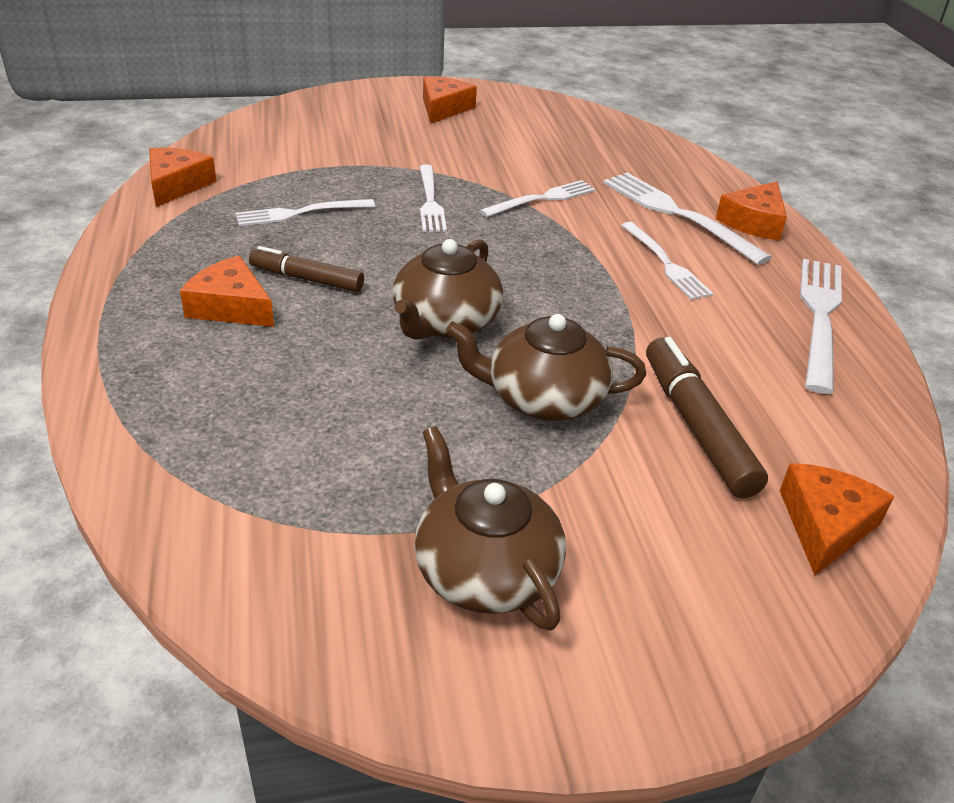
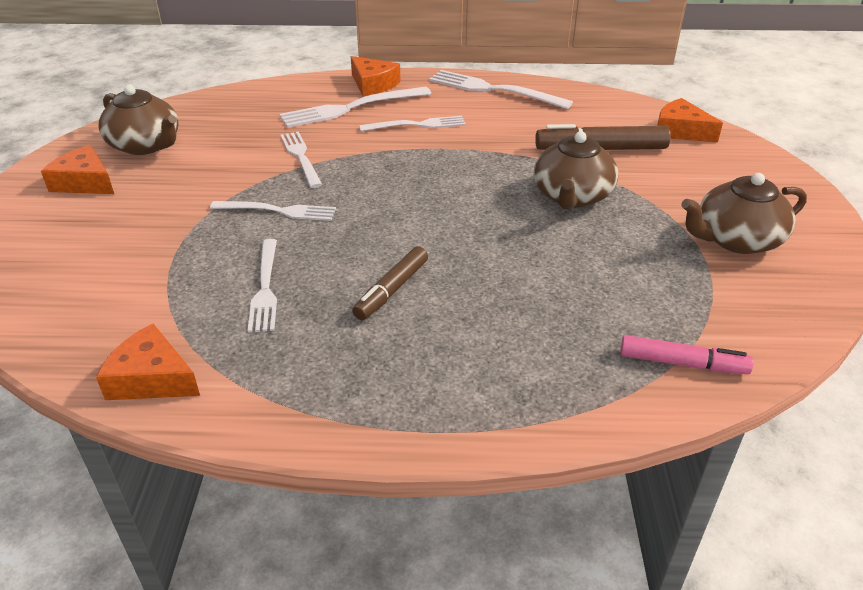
camera: 75 degrees left, 0 degrees up
orange cheese [180,256,274,327] -> none
brown teapot [393,239,503,340] -> brown teapot moved to [98,85,179,155]
none -> pink marker [620,335,754,374]

